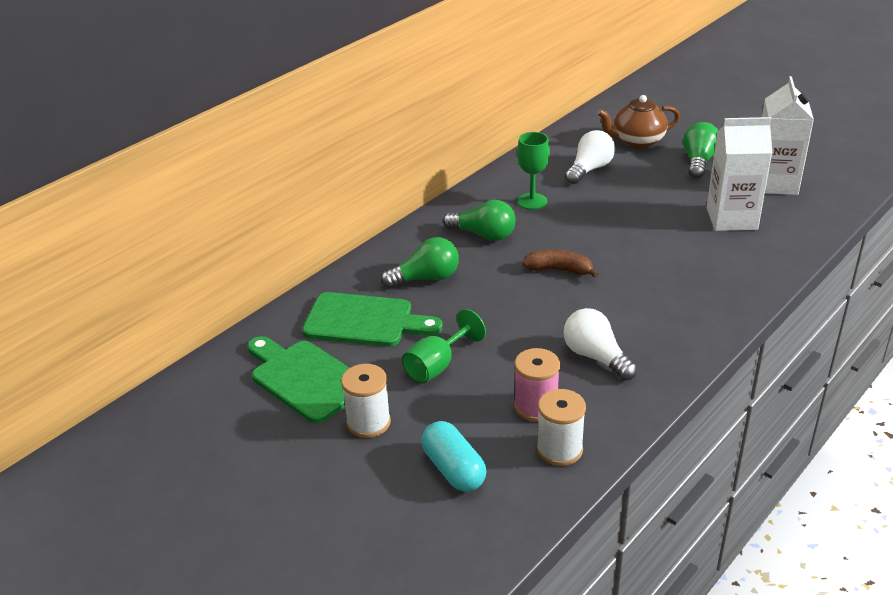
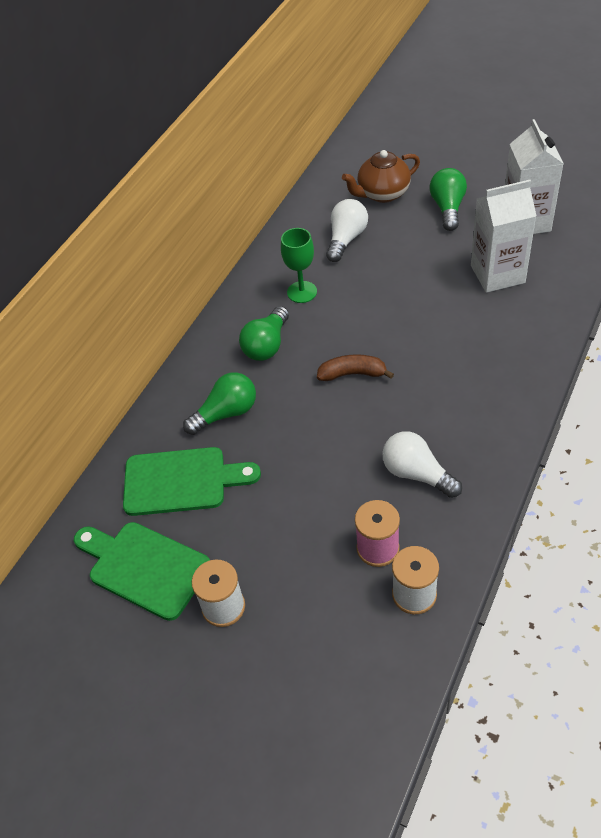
camera: 10 degrees left, 15 degrees up
green goblet [402,309,486,384] -> none
turquoise capsule [422,421,486,492] -> none
green light bulb [443,200,515,241] -> green light bulb turned 105 degrees clockwise [239,306,289,361]

